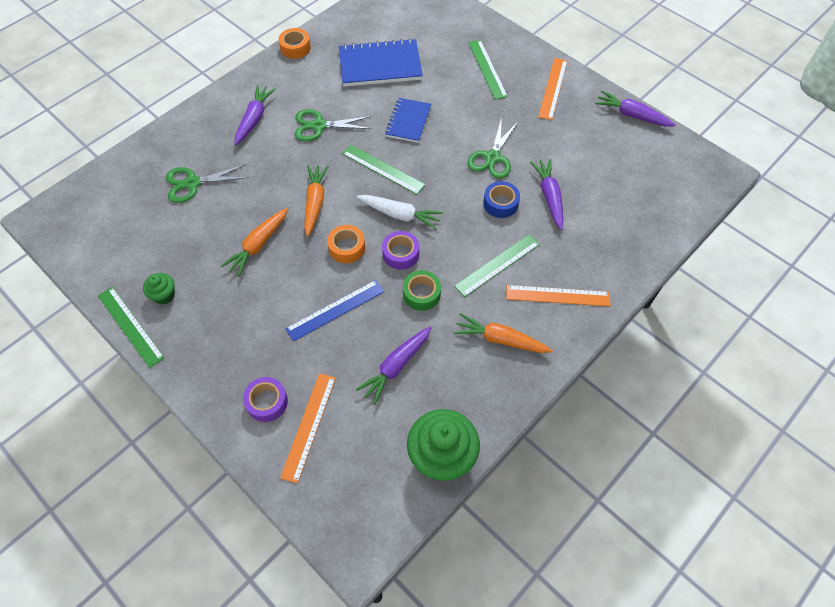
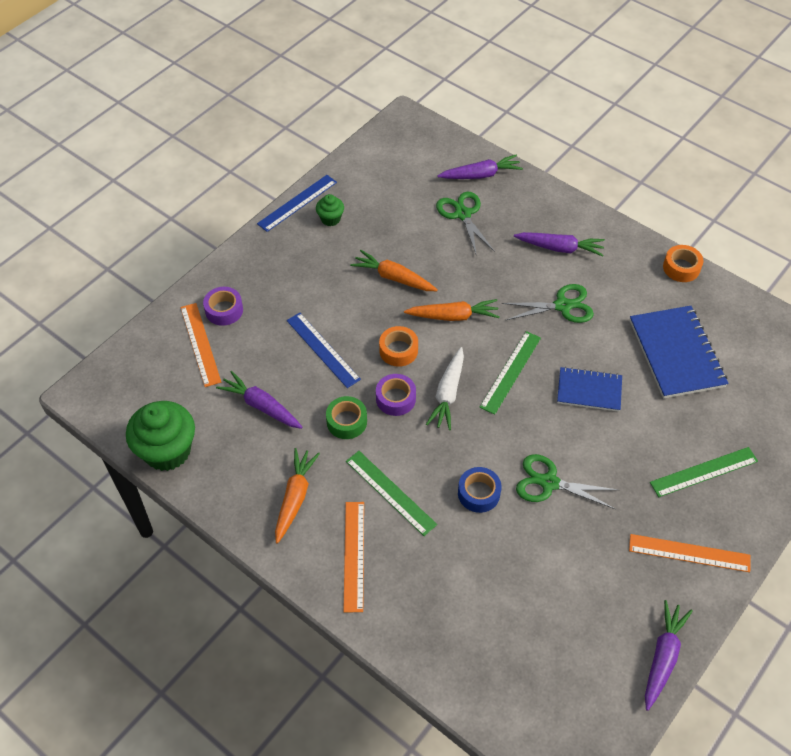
camera: 85 degrees right, 5 degrees down
green ruler [98,287,165,368] -> blue ruler [257,175,337,232]
orange ruler [280,373,336,483] -> orange ruler turned 60 degrees clockwise [180,303,221,387]
green scissors [295,109,372,142] -> green scissors turned 90 degrees clockwise [501,284,594,323]
purple carrot [530,159,563,230] -> purple carrot moved to [437,154,523,179]

